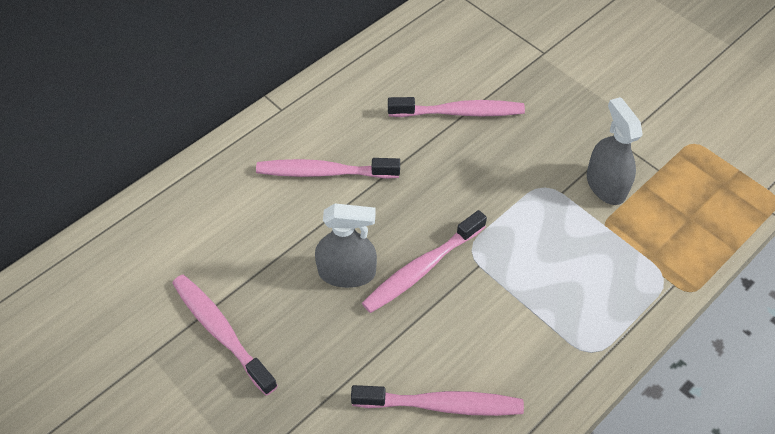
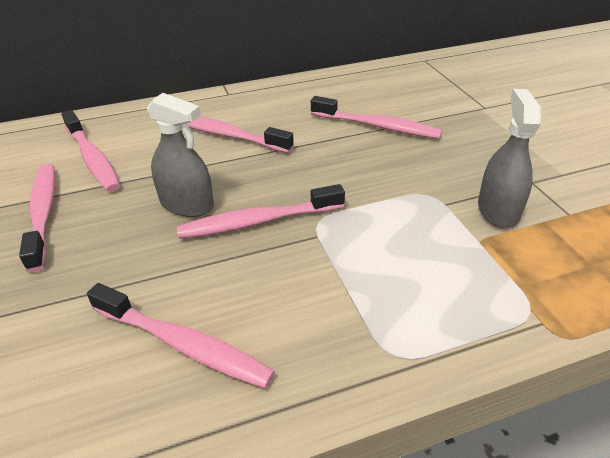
camera: 25 degrees right, 15 degrees down
none -> pink toothbrush [61,110,120,192]

